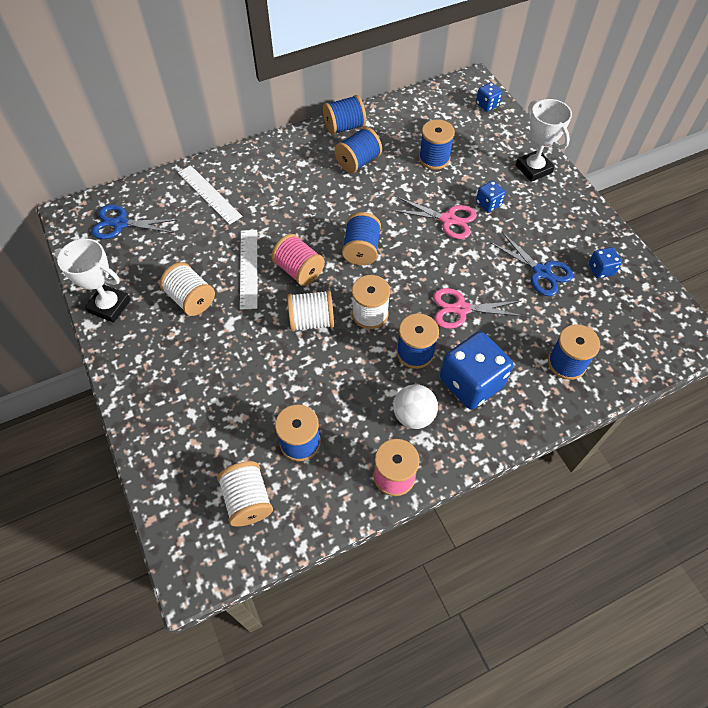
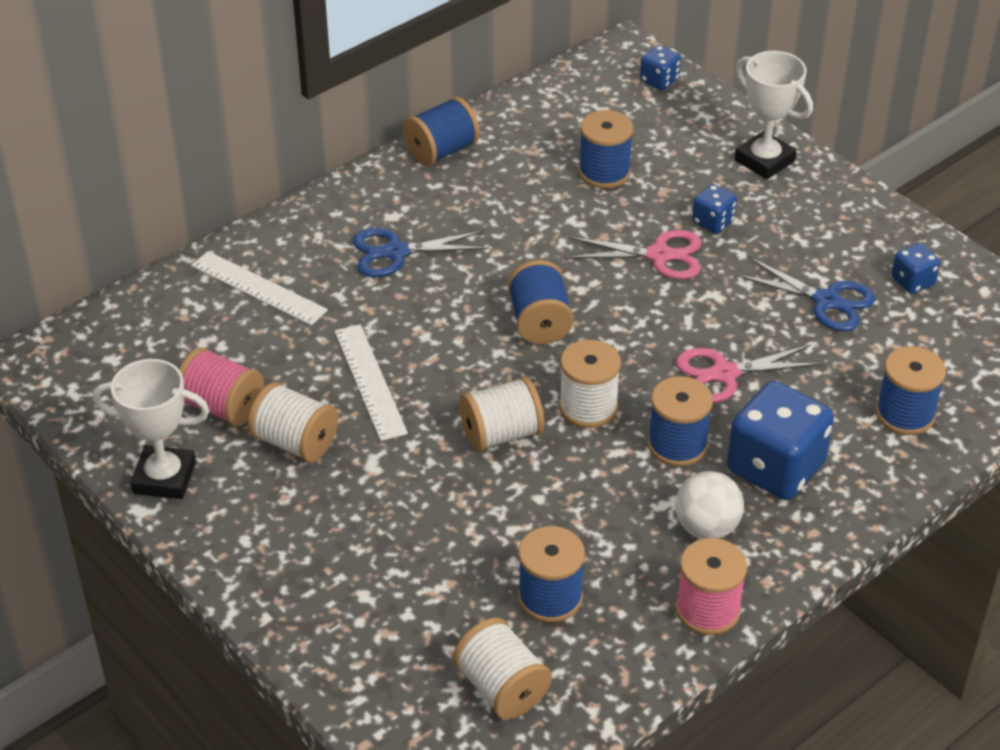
camera: 15 degrees left, 15 degrees down
blue scissors [91,204,177,239] -> blue scissors moved to [353,228,489,277]
pink spool [271,234,325,286] -> pink spool moved to [179,348,264,426]
blue spool [335,127,382,173] -> none

